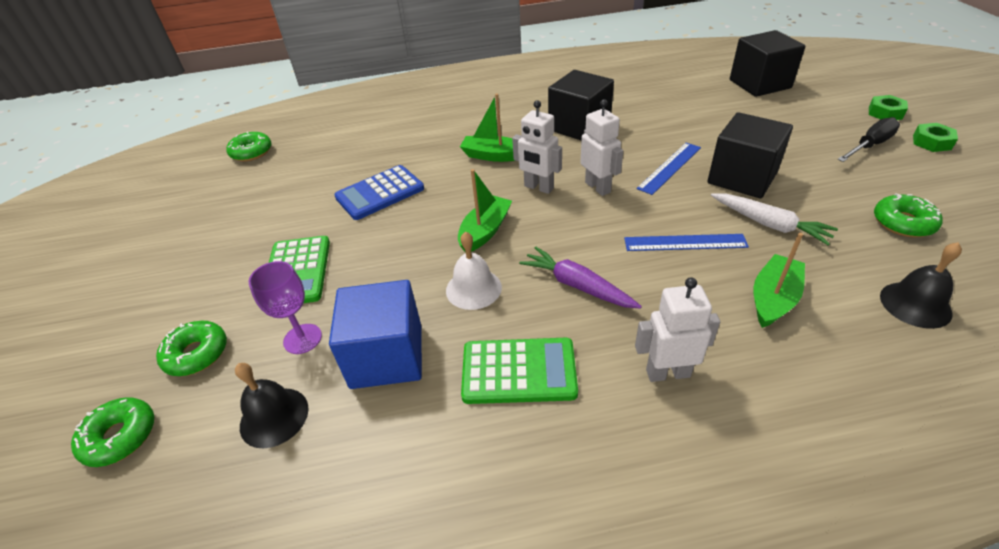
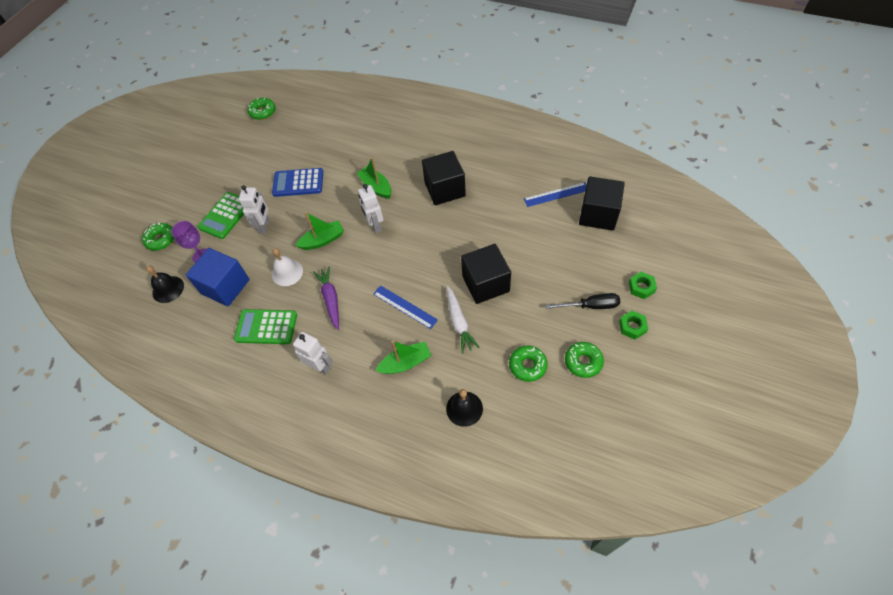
camera: 35 degrees right, 15 degrees up
green donut [71,397,154,467] -> green donut moved to [565,342,604,378]
green calculator [461,338,578,404] -> green calculator turned 150 degrees clockwise [234,309,297,344]
white robot [581,99,623,196] -> white robot moved to [239,185,270,233]
blue ruler [636,143,701,195] -> blue ruler moved to [524,182,586,207]

